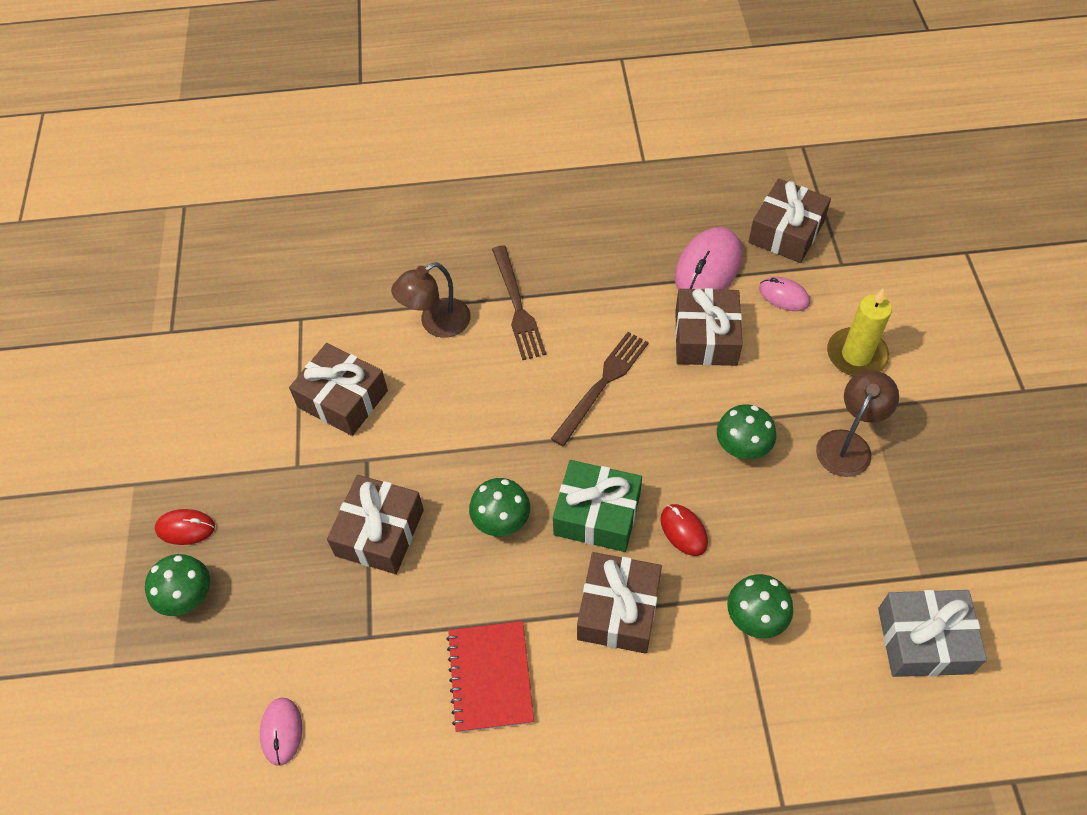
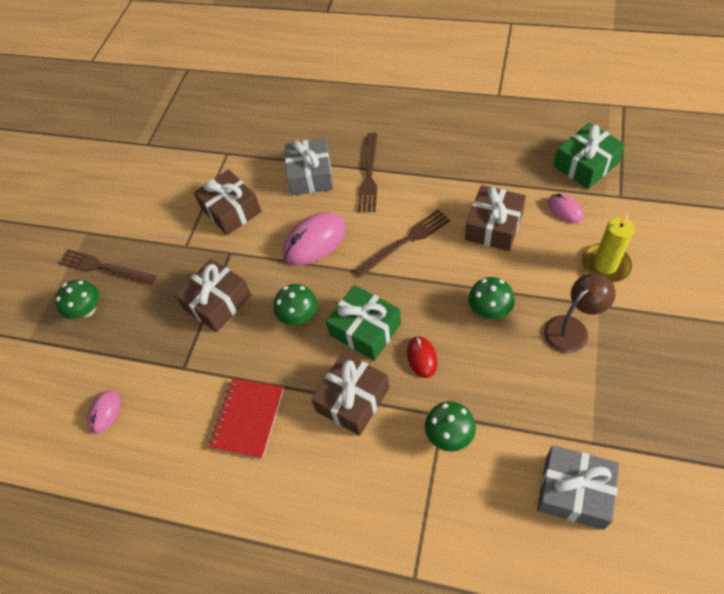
camera: 25 degrees right, 0 degrees up
red mouse [155,509,215,545] -> brown fork [58,249,156,285]
brown lamp [391,262,471,338] -> grey gift [285,138,333,196]
pink mouse [675,227,742,290] -> pink mouse moved to [282,212,346,265]
brown gift [749,179,831,263] -> green gift [554,123,625,189]

